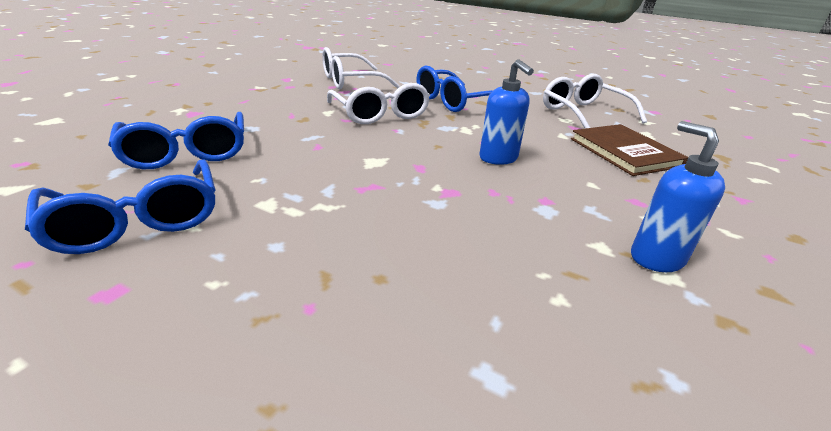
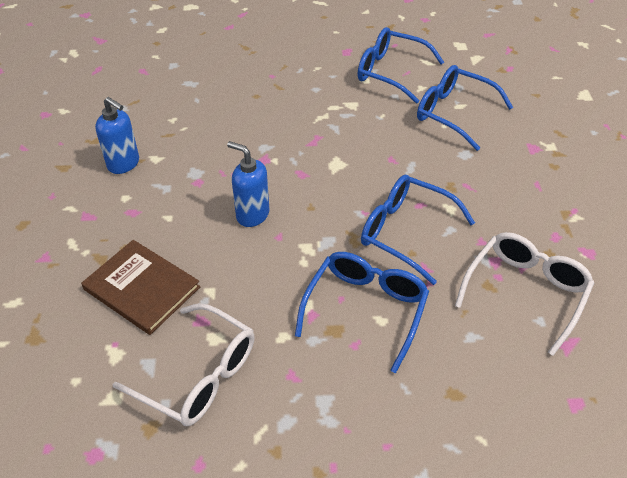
camera: 150 degrees right, 15 degrees up
white glasses [327,83,430,124] -> blue glasses [361,175,475,285]

